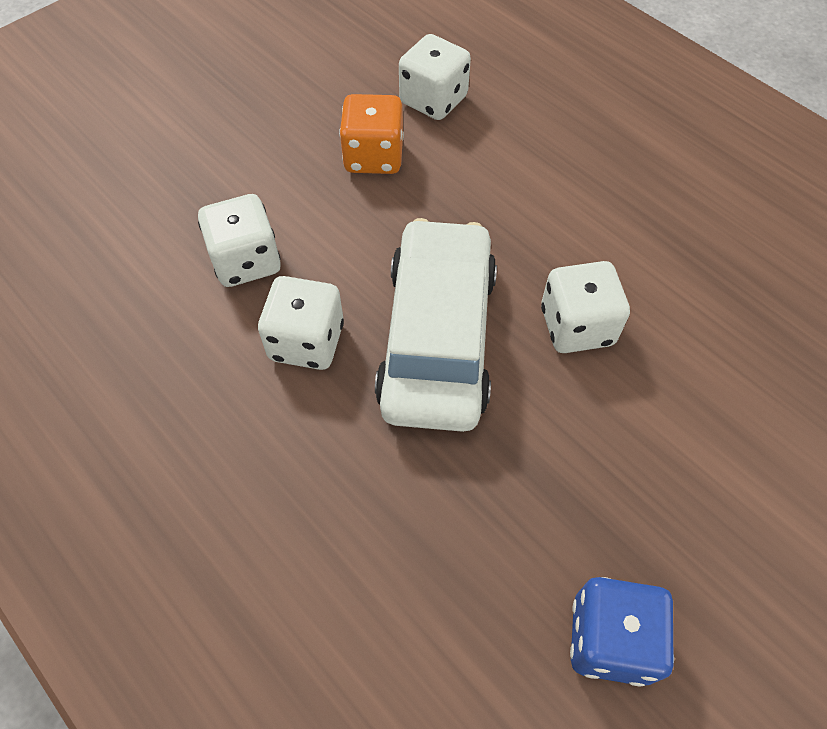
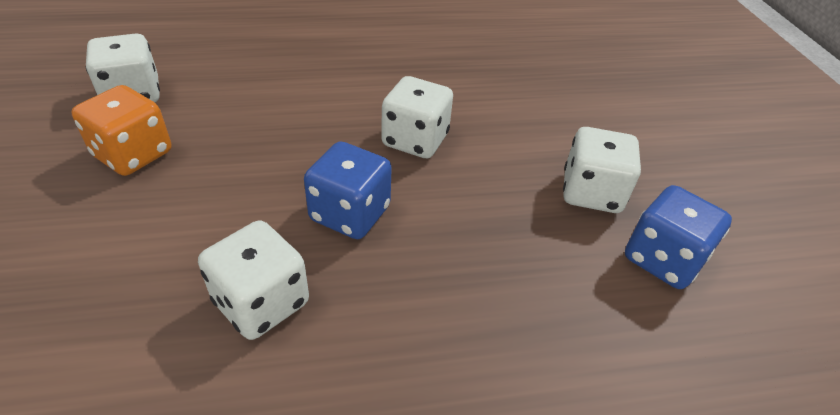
camera: 60 degrees left, 15 degrees down
white dice [198,194,281,287] -> white dice moved to [563,127,641,213]
white car [375,218,497,432] -> blue dice [304,141,392,239]

